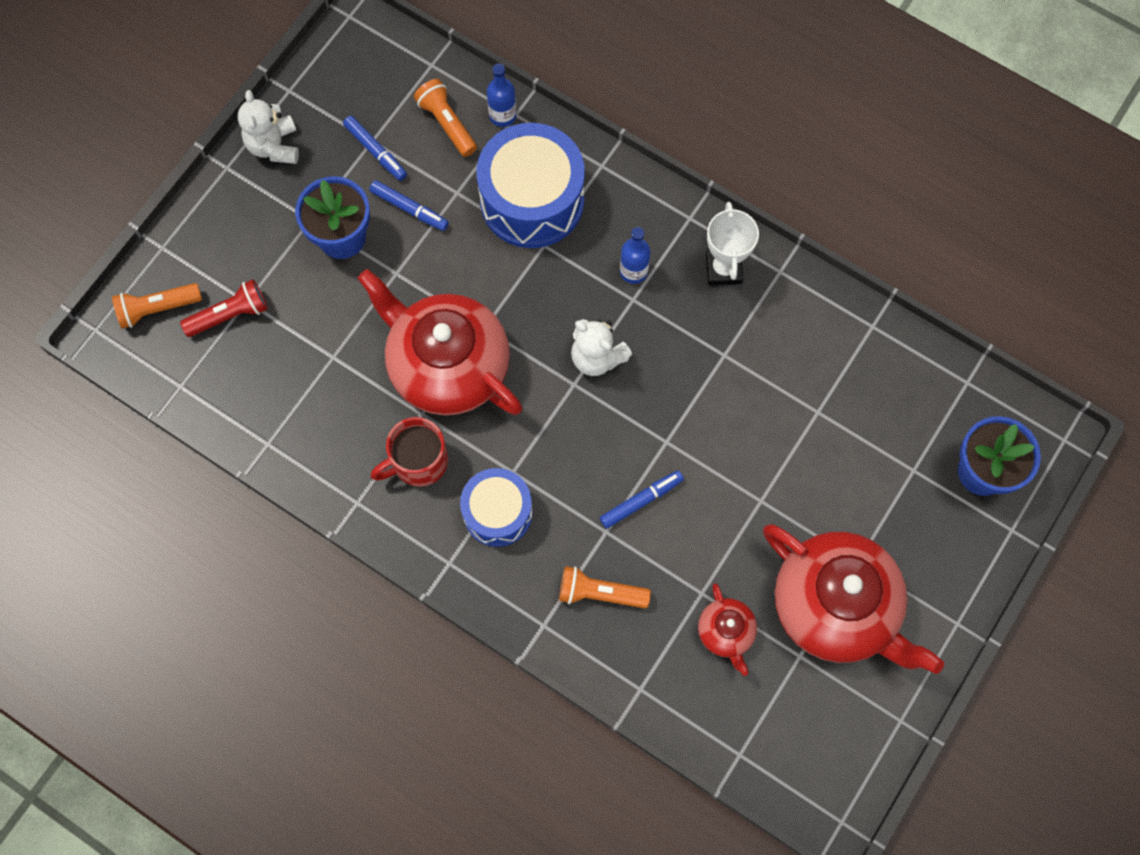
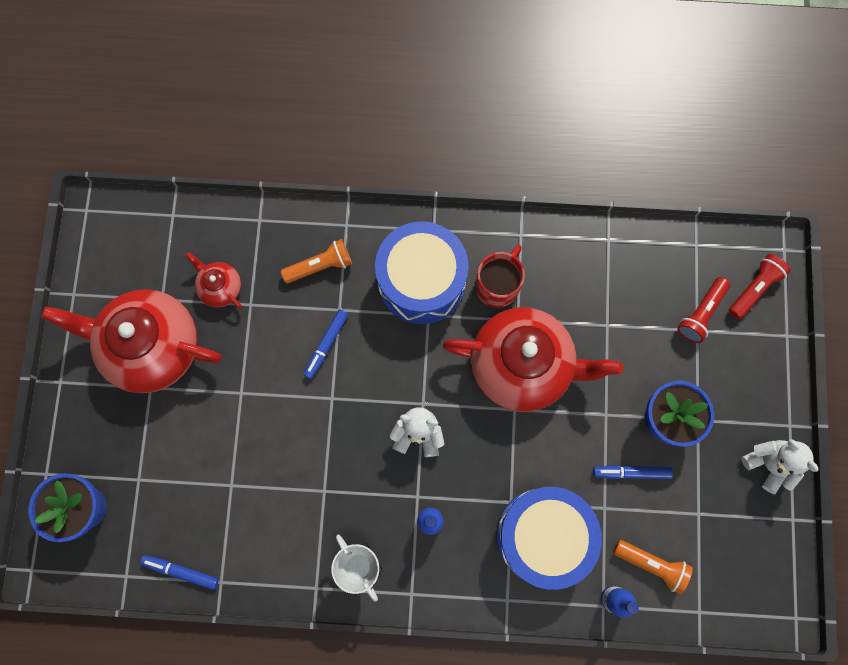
camera: 150 degrees right, 5 degrees up
orange flashlight [112,283,202,329] -> red flashlight [729,254,791,319]
blue marker [343,116,407,181] -> blue marker moved to [140,555,219,590]
blue drum [460,468,533,547] -> blue drum [375,221,469,324], size x1.60

